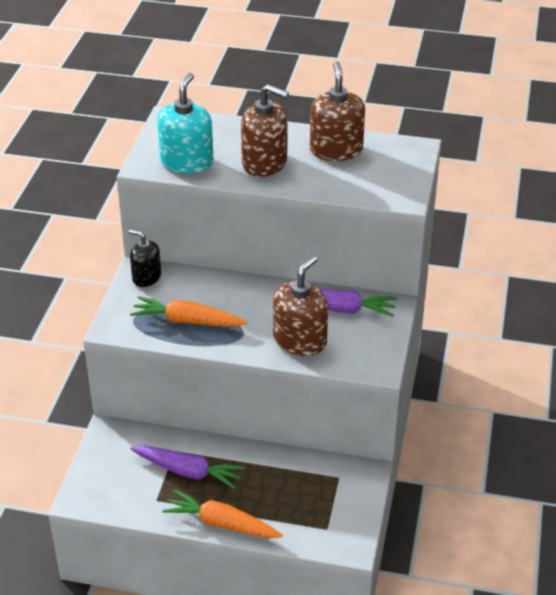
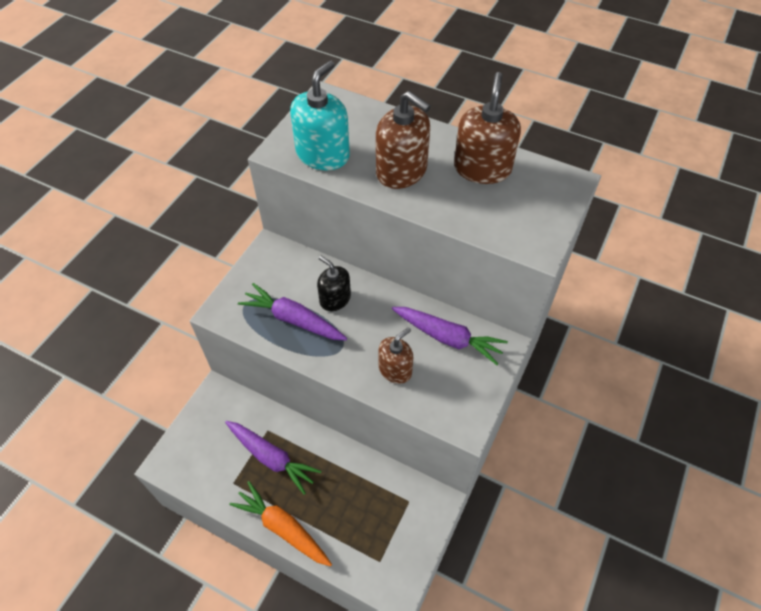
camera: 15 degrees right, 15 degrees up
black soap dispenser [129,229,161,287] -> black soap dispenser moved to [317,256,351,311]
orange carrot [130,296,247,327] -> purple carrot [238,283,347,340]
brown soap dispenser [273,255,328,356] -> brown soap dispenser [379,327,413,384], size x0.63

